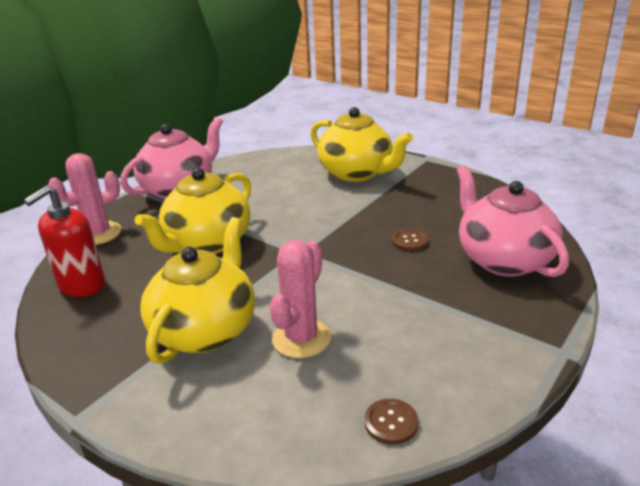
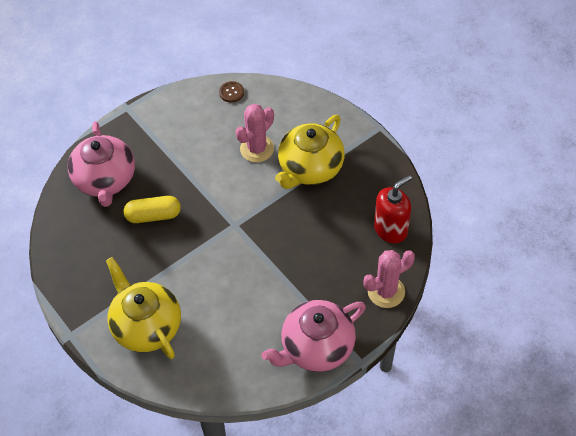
camera: 165 degrees left, 25 degrees up
yellow teapot [135,168,251,254] -> none
brown button [392,228,429,251] -> yellow capsule [124,196,181,223]

